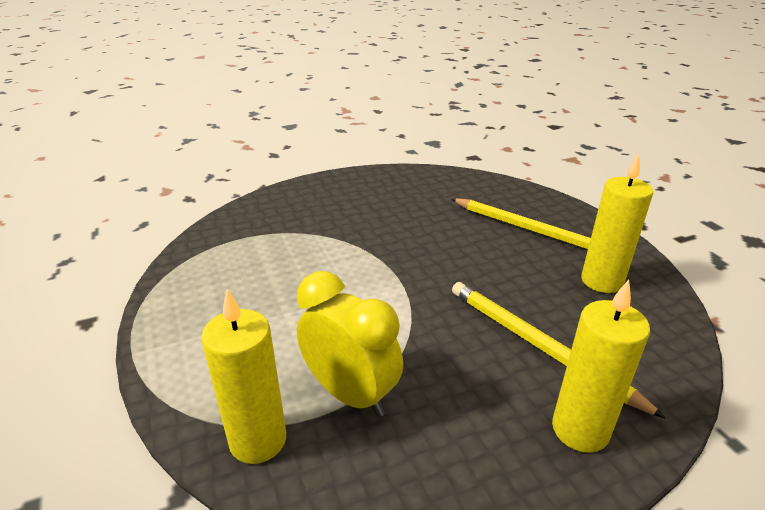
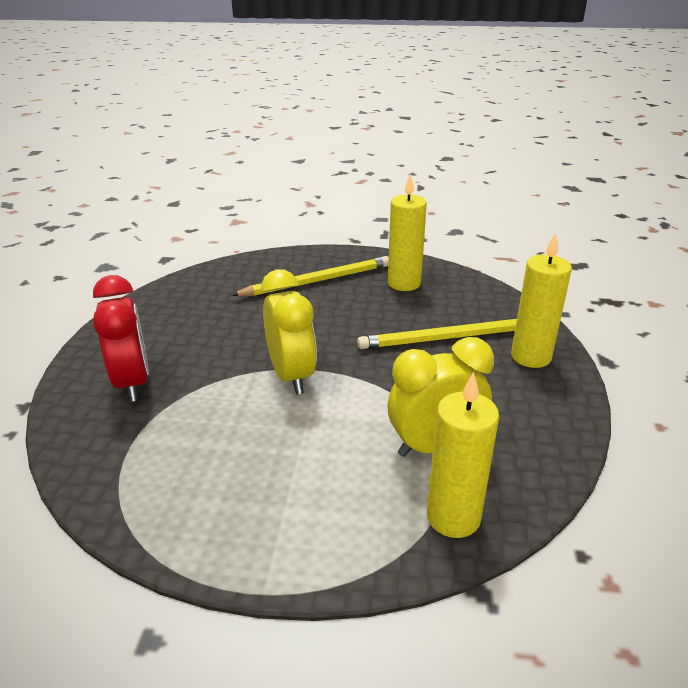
camera: 60 degrees left, 0 degrees up
none -> red clock [93,275,149,402]
none -> yellow clock [261,269,317,394]

